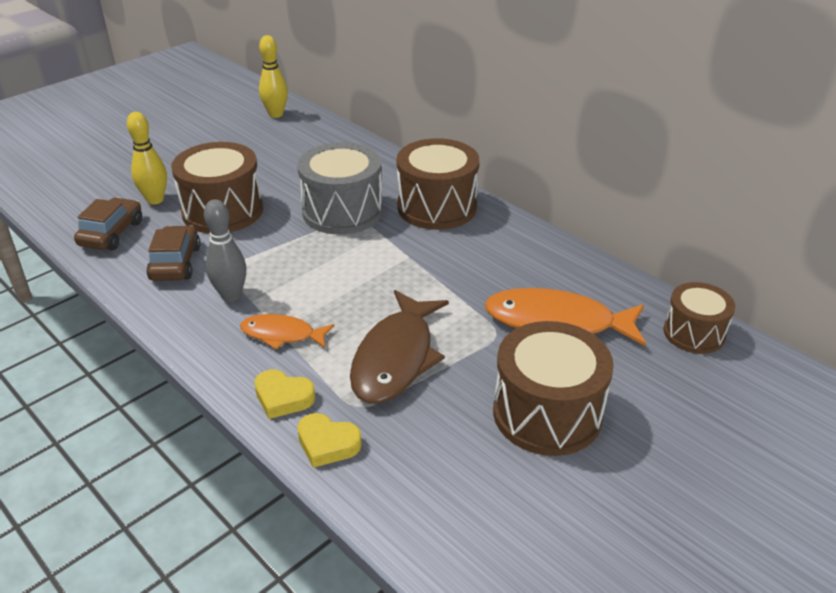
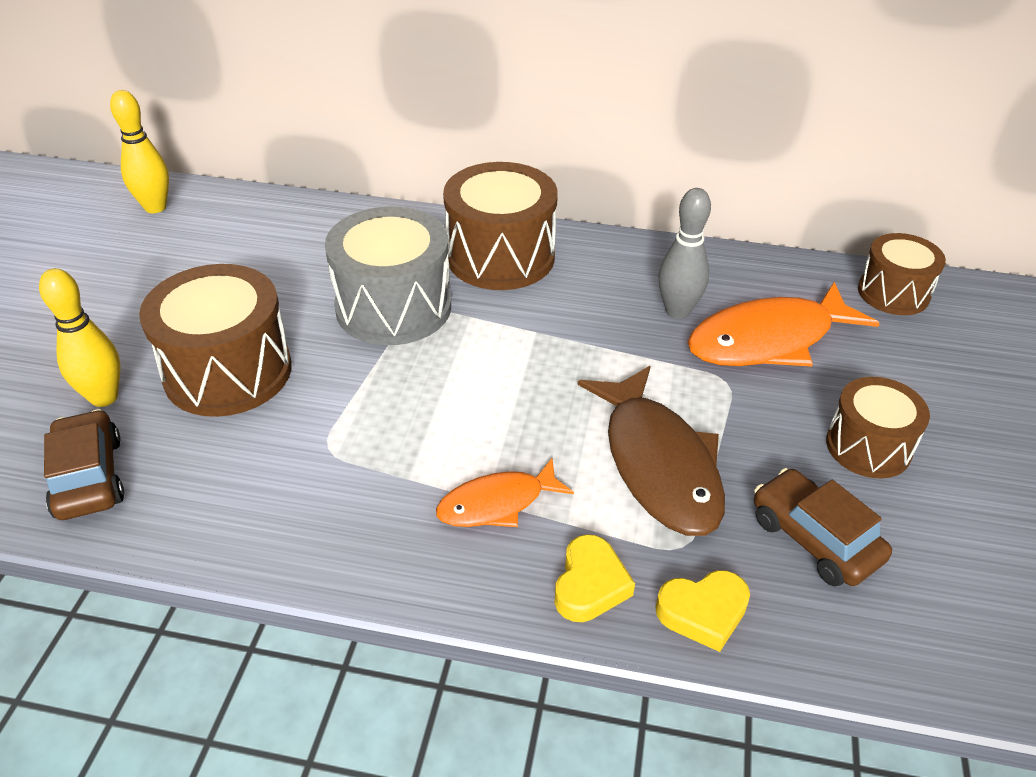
camera: 35 degrees left, 5 degrees up
brown car [146,225,201,281] -> brown car moved to [754,468,892,586]
grey bowling pin [204,199,246,302] -> grey bowling pin moved to [658,188,711,319]
yellow heart [254,369,315,419] -> yellow heart turned 60 degrees counterclockwise [555,534,635,622]
brown drum [493,321,614,456] -> brown drum [826,377,930,479], size x0.62

